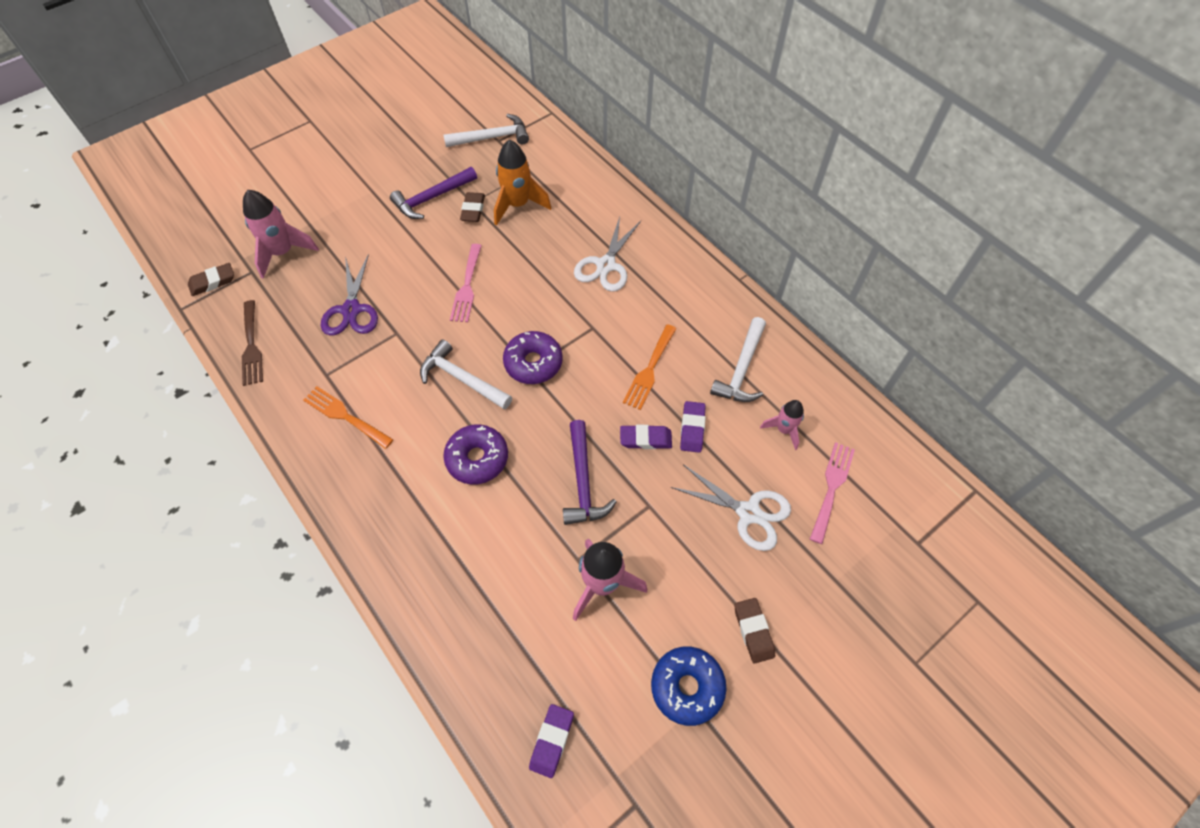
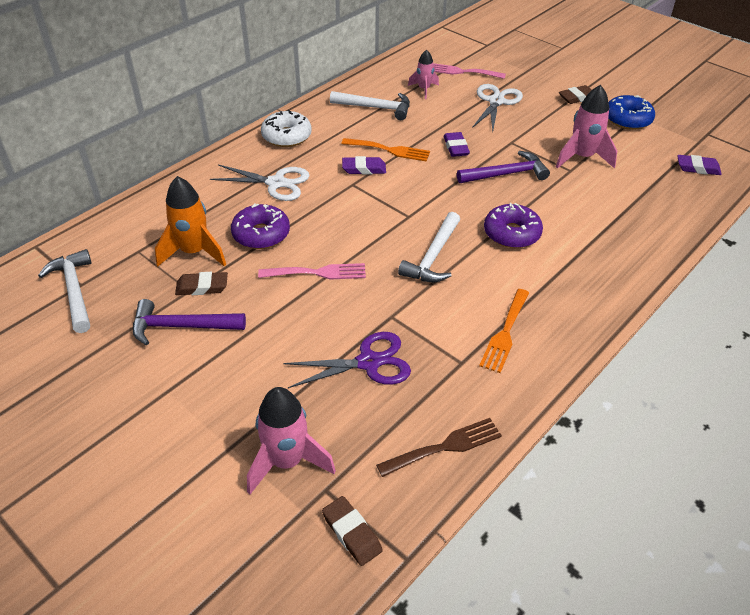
camera: 100 degrees left, 15 degrees down
purple hammer [390,167,477,219] -> purple hammer turned 135 degrees clockwise [133,299,246,345]
purple donut [503,331,563,384] -> purple donut moved to [231,204,290,249]
purple eraser [680,401,706,453] -> purple eraser moved to [342,156,386,175]
none -> white donut [261,110,312,147]

